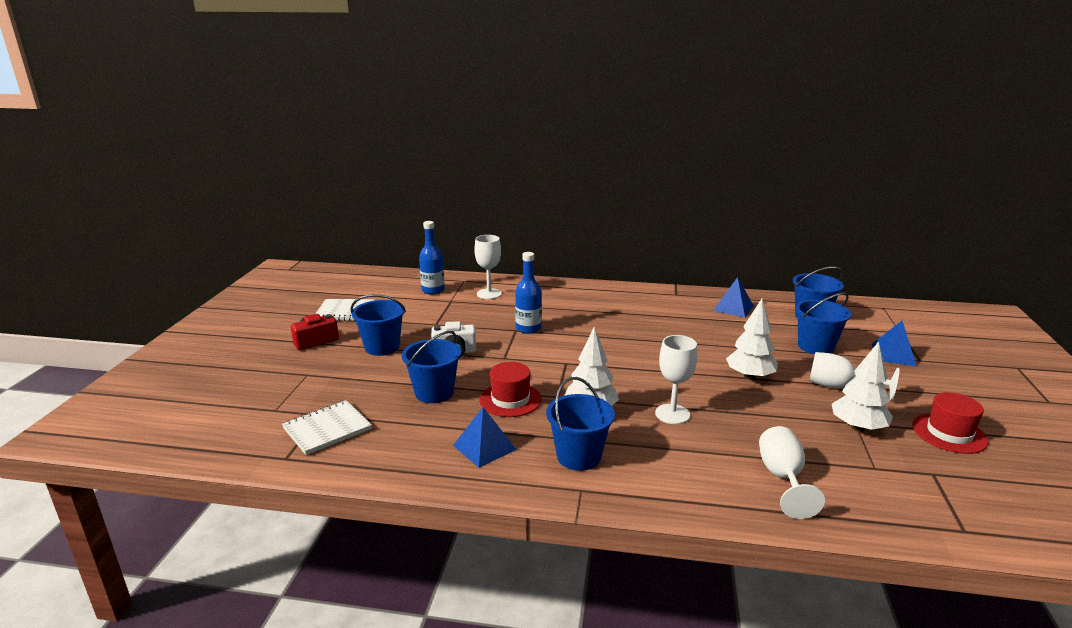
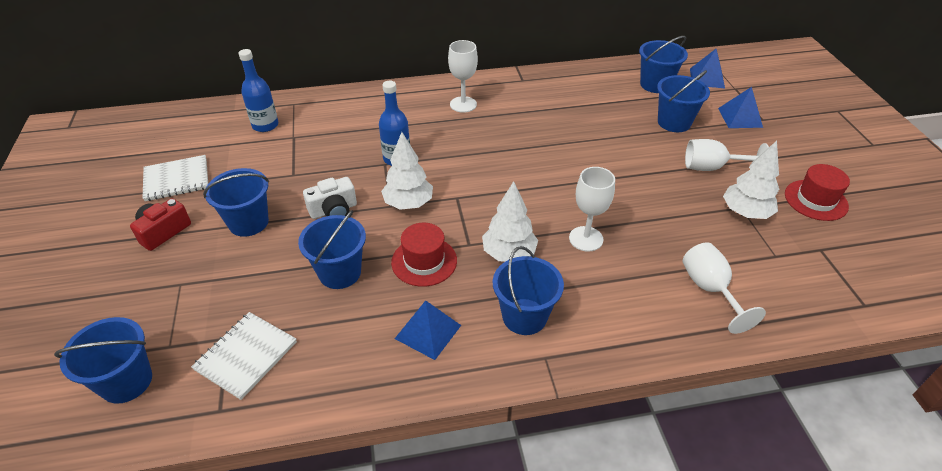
camera: 20 degrees left, 20 degrees up
white goblet [474,235,502,299] -> white goblet moved to [448,40,478,113]
blue pyramid [713,277,754,318] -> blue pyramid moved to [690,49,725,88]
white tree [726,299,778,380] -> white tree moved to [381,132,433,210]
none -> blue bucket [54,317,152,404]

